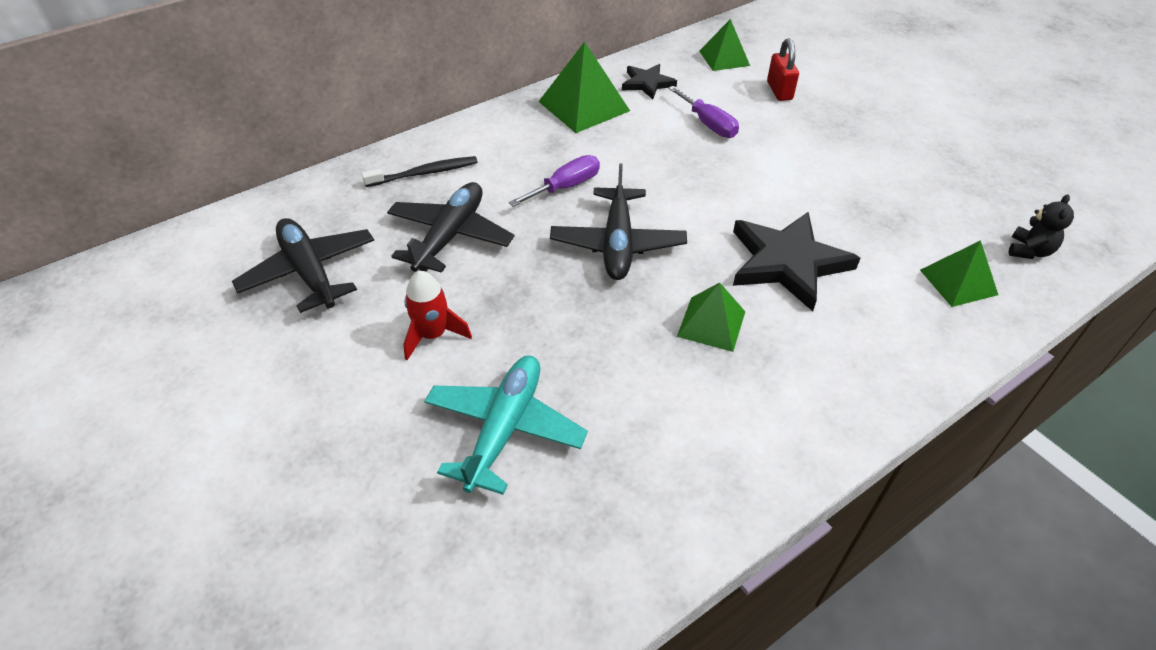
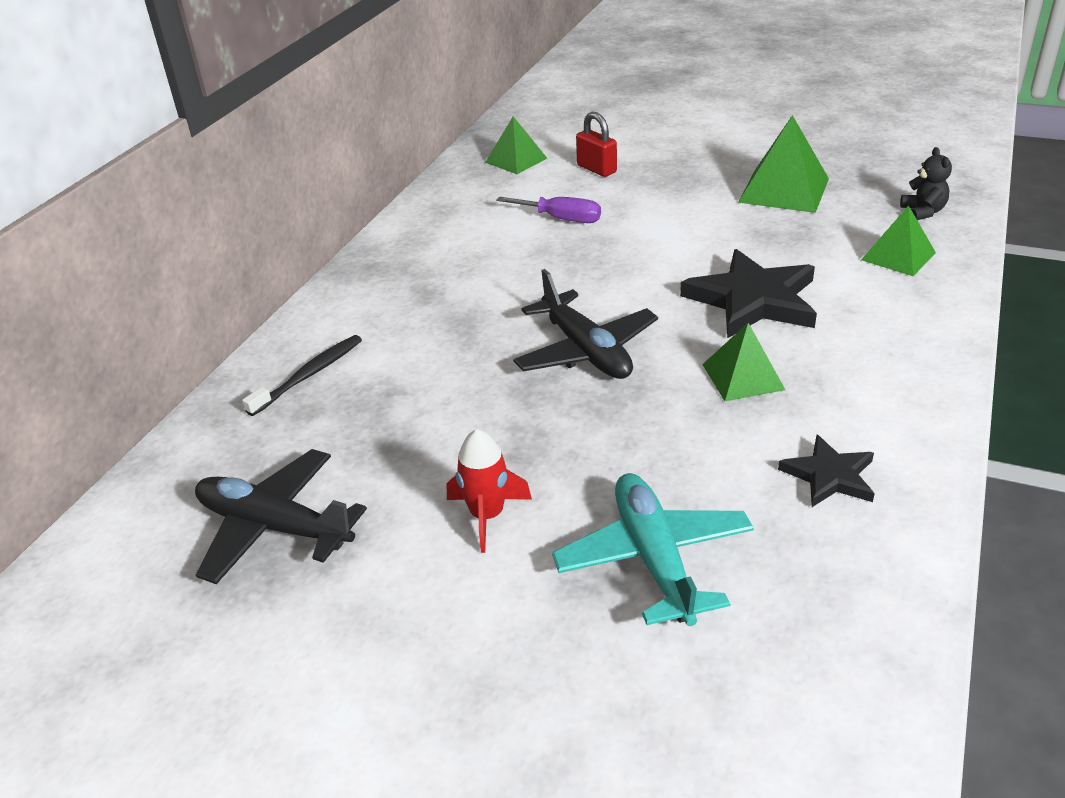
camera: 30 degrees left, 10 degrees down
black plane [387,182,514,273] -> none
purple screwdriver [509,155,600,207] -> none
green pyramid [539,41,630,133] -> green pyramid moved to [738,115,829,213]
black star [622,64,677,99] -> black star moved to [778,435,875,507]

